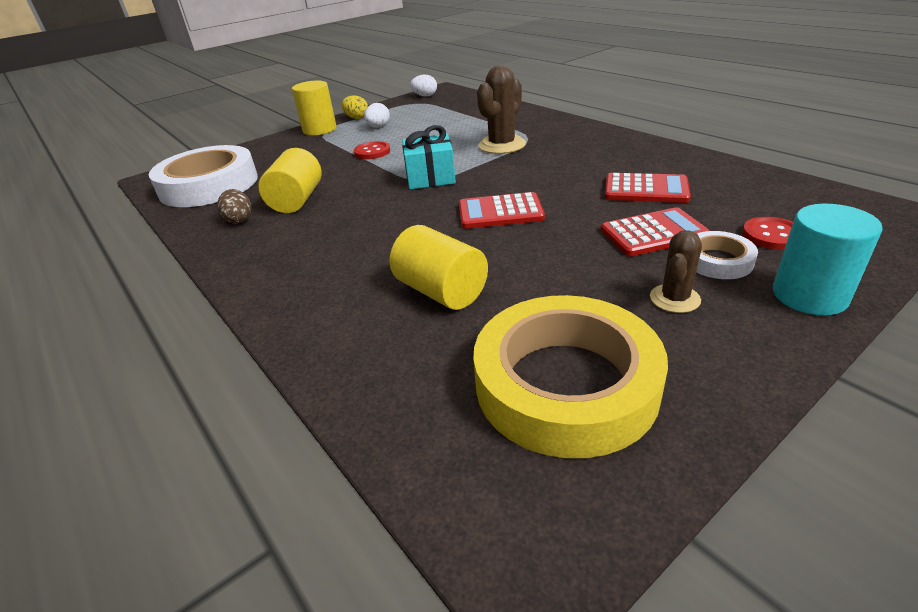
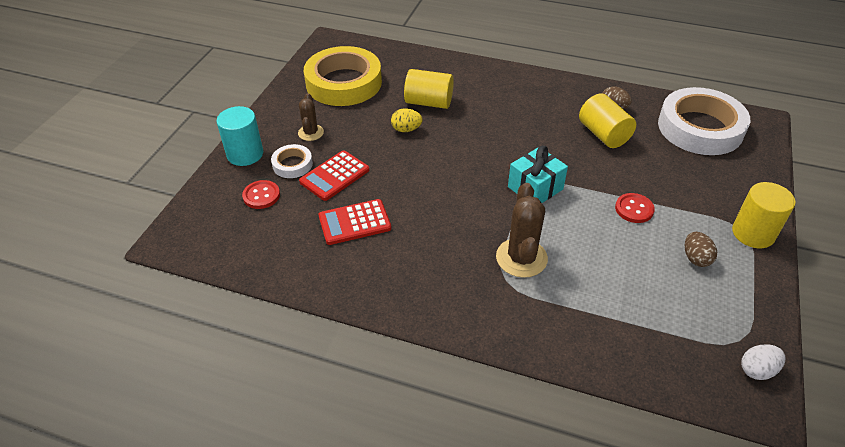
camera: 145 degrees right, 10 degrees up
yellow egg [342,95,368,119] -> yellow egg moved to [391,108,423,132]
white egg [364,103,390,128] -> brown egg [685,232,717,267]
red calculator [459,192,545,229] -> none

